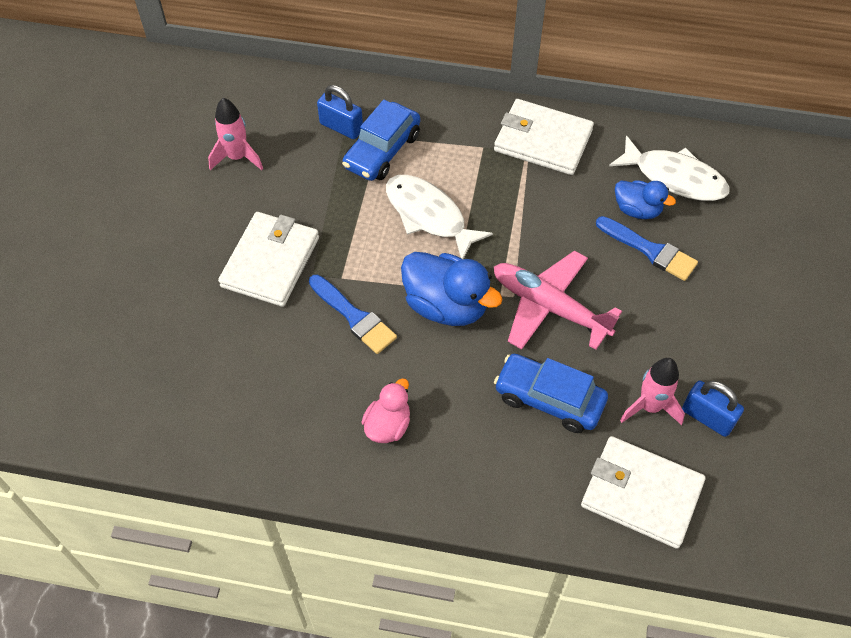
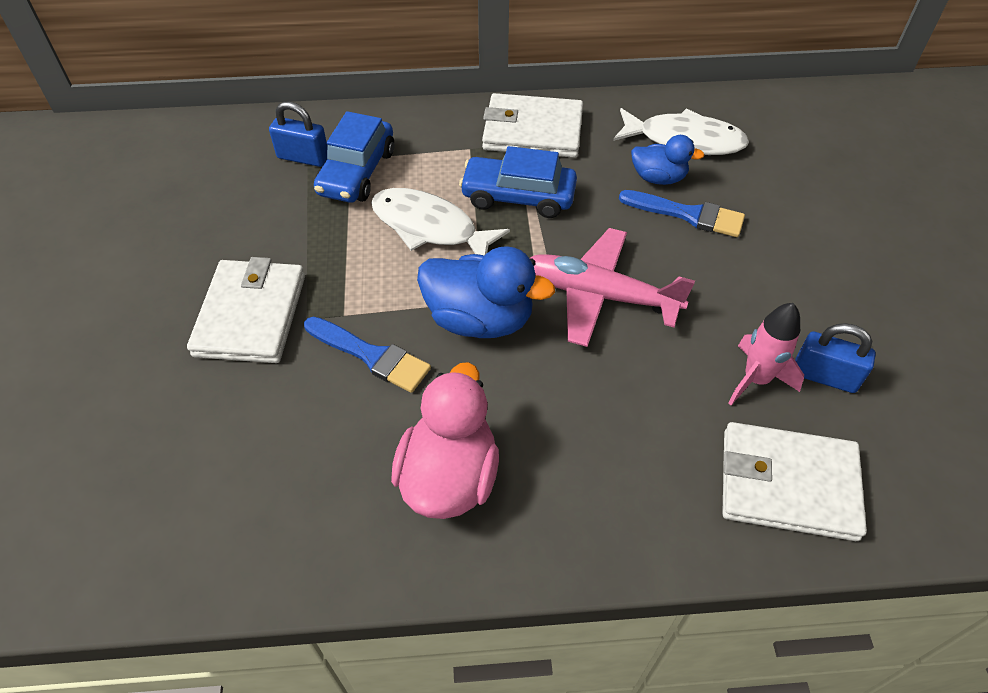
camera: 15 degrees left, 5 degrees down
pink rocket [208,98,263,170] -> none
pink duck [362,378,410,443] -> pink duck [391,362,499,519], size x1.70
blue car [494,354,608,433] -> blue car moved to [459,146,577,218]

